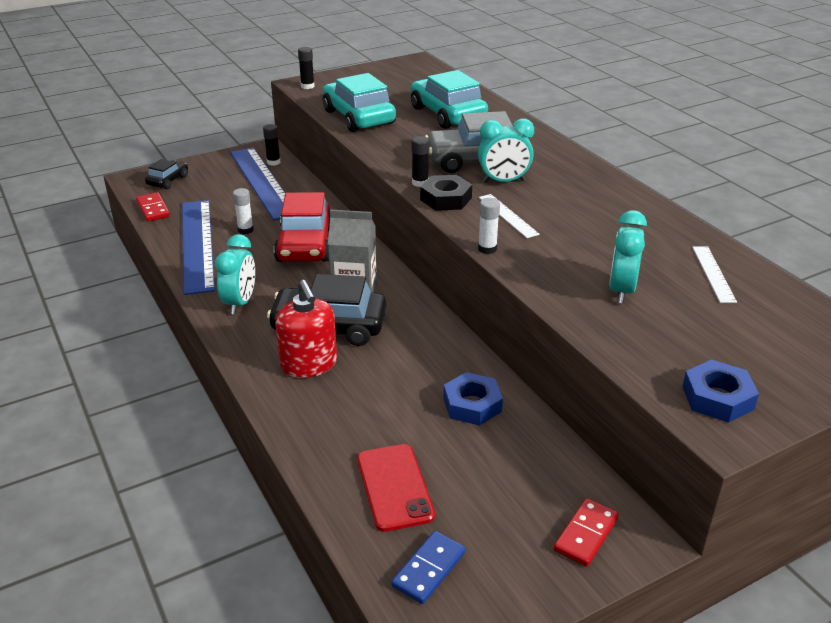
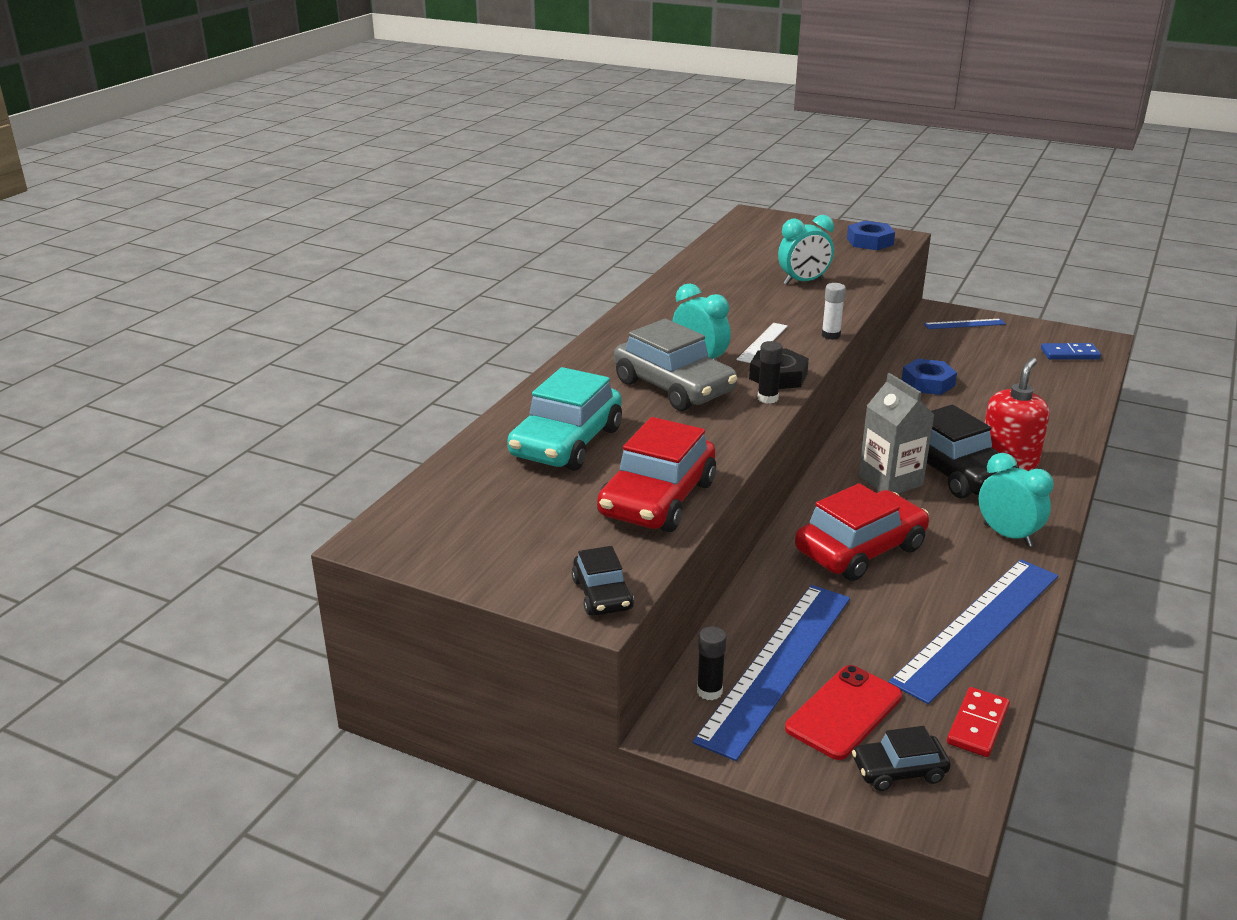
camera: 125 degrees left, 5 degrees down
turquoise clock [215,234,255,315] -> turquoise clock turned 75 degrees clockwise [979,453,1054,547]
white glue stick [233,188,254,234] -> none
black glue stick [298,47,315,89] -> black car [572,546,634,615]
turquoise car [323,73,396,132] -> red car [597,417,716,532]
red phone [357,444,435,532] -> red phone moved to [785,665,902,760]
red domino [554,498,619,567] -> blue ruler [924,319,1006,329]
white ruler [692,246,737,303] -> none

